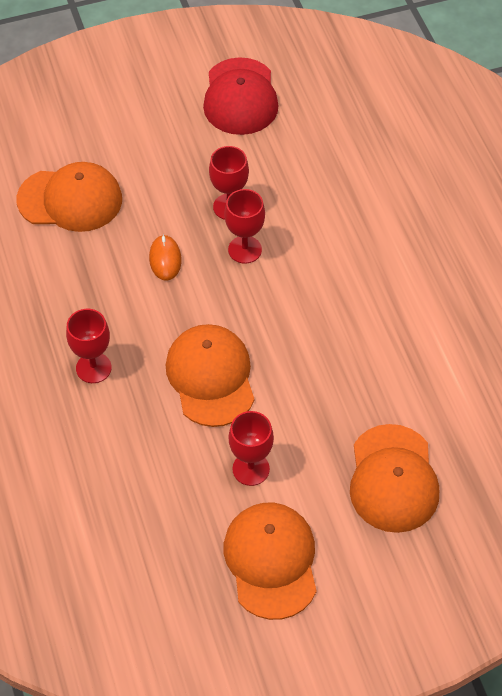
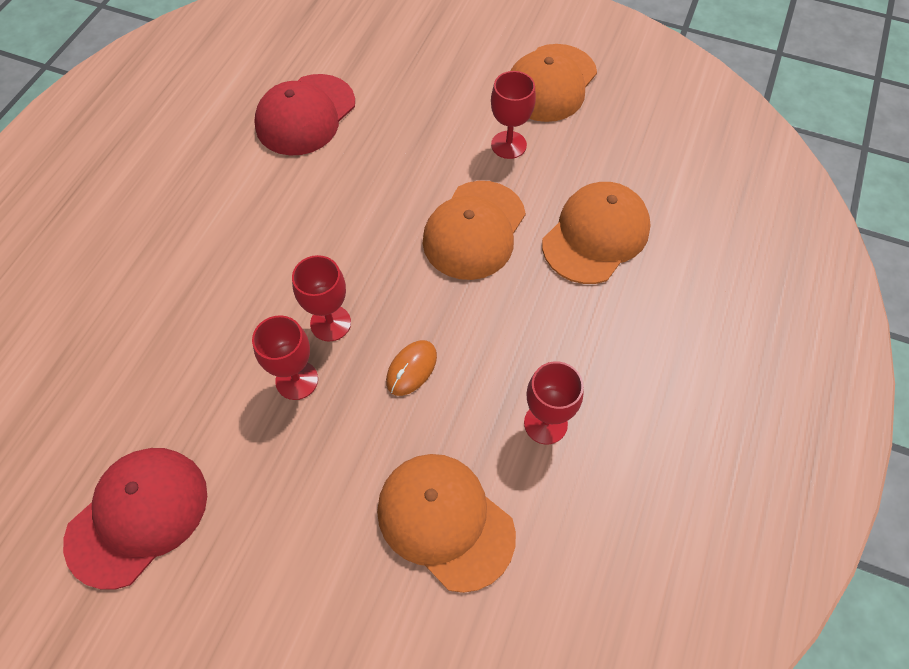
camera: 140 degrees left, 5 degrees up
red goblet [66,309,112,383] -> red goblet moved to [524,361,584,444]
orange cap [350,424,439,533] -> orange cap moved to [542,182,651,284]
none -> red cap [254,74,355,155]

